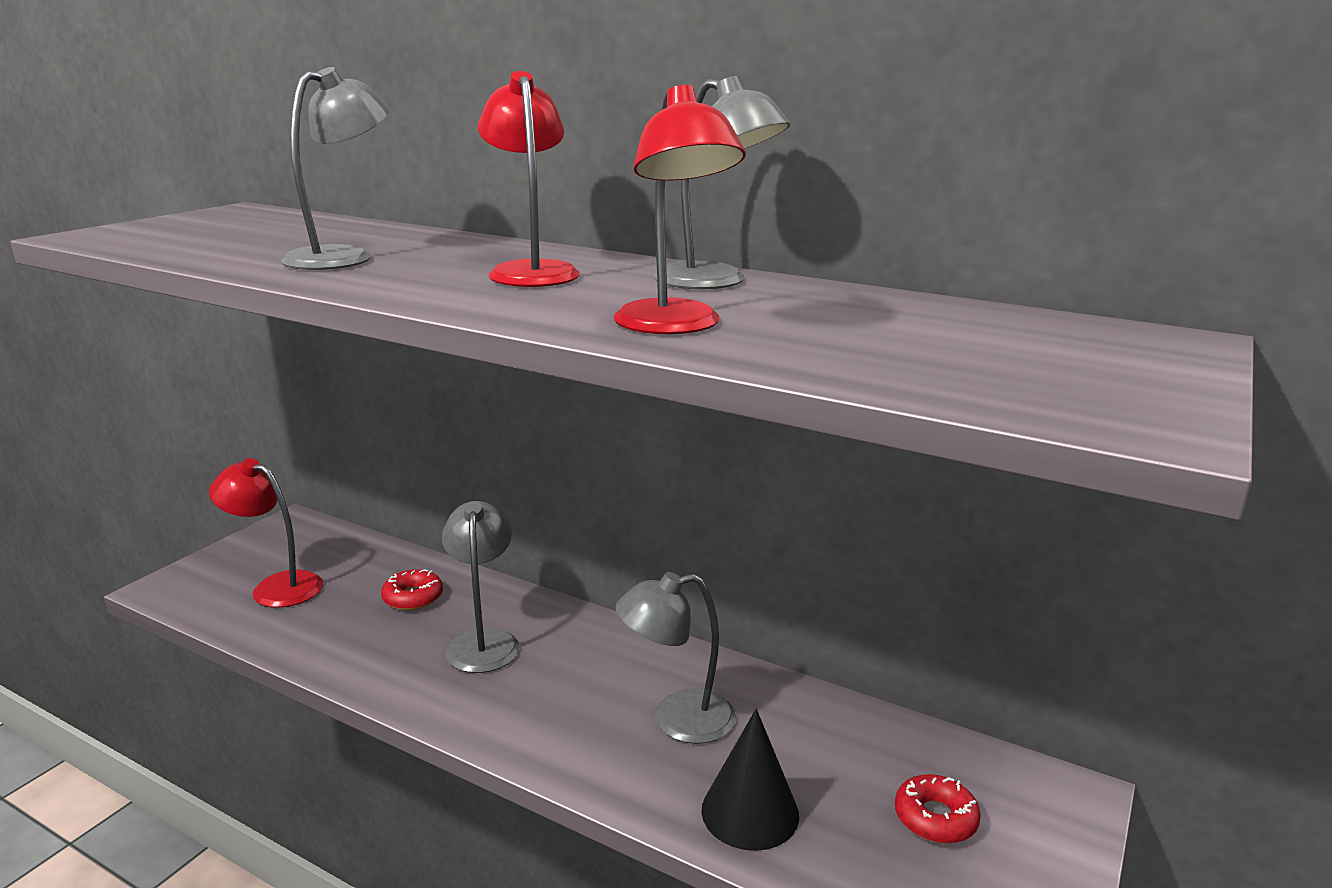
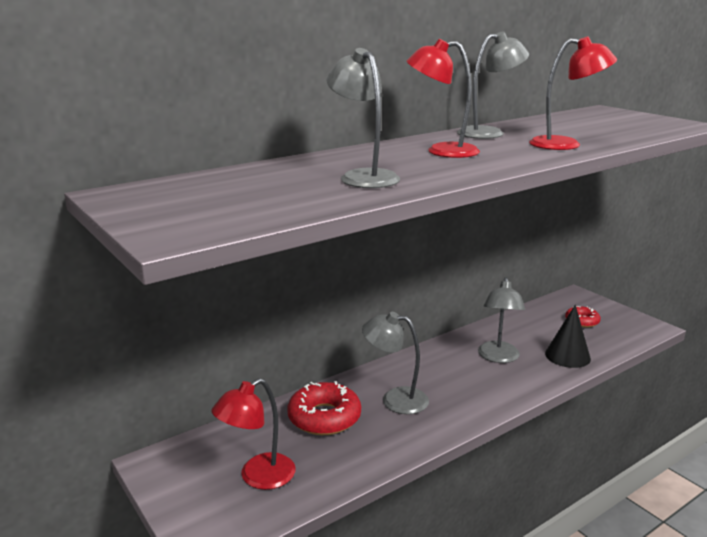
camera: 65 degrees left, 0 degrees up
red donut [381,569,443,611] -> red donut [288,381,361,435], size x1.71

